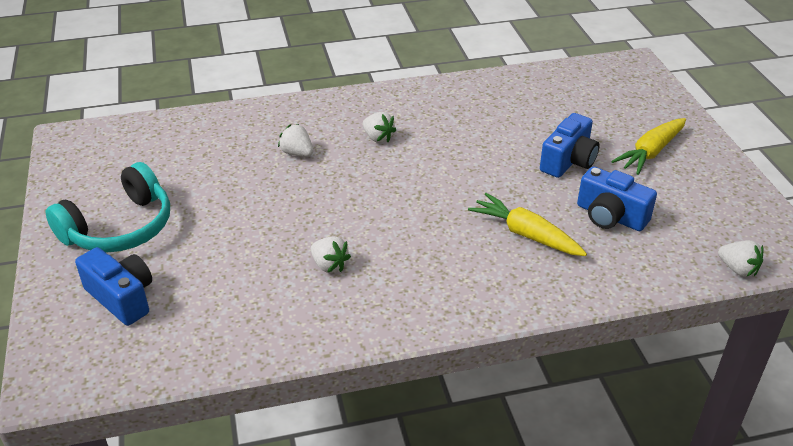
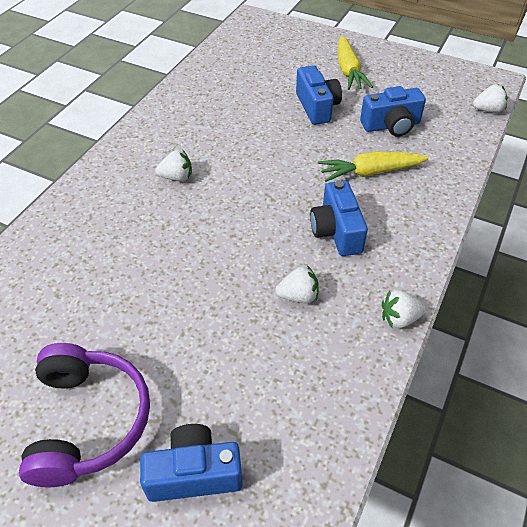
camera: 50 degrees left, 10 degrees up
turquoise headphones [45,162,170,253] -> purple headphones [19,343,150,487]
white strawberry [278,124,313,157] -> white strawberry moved to [382,290,426,328]
none -> blue camera [310,180,368,256]

